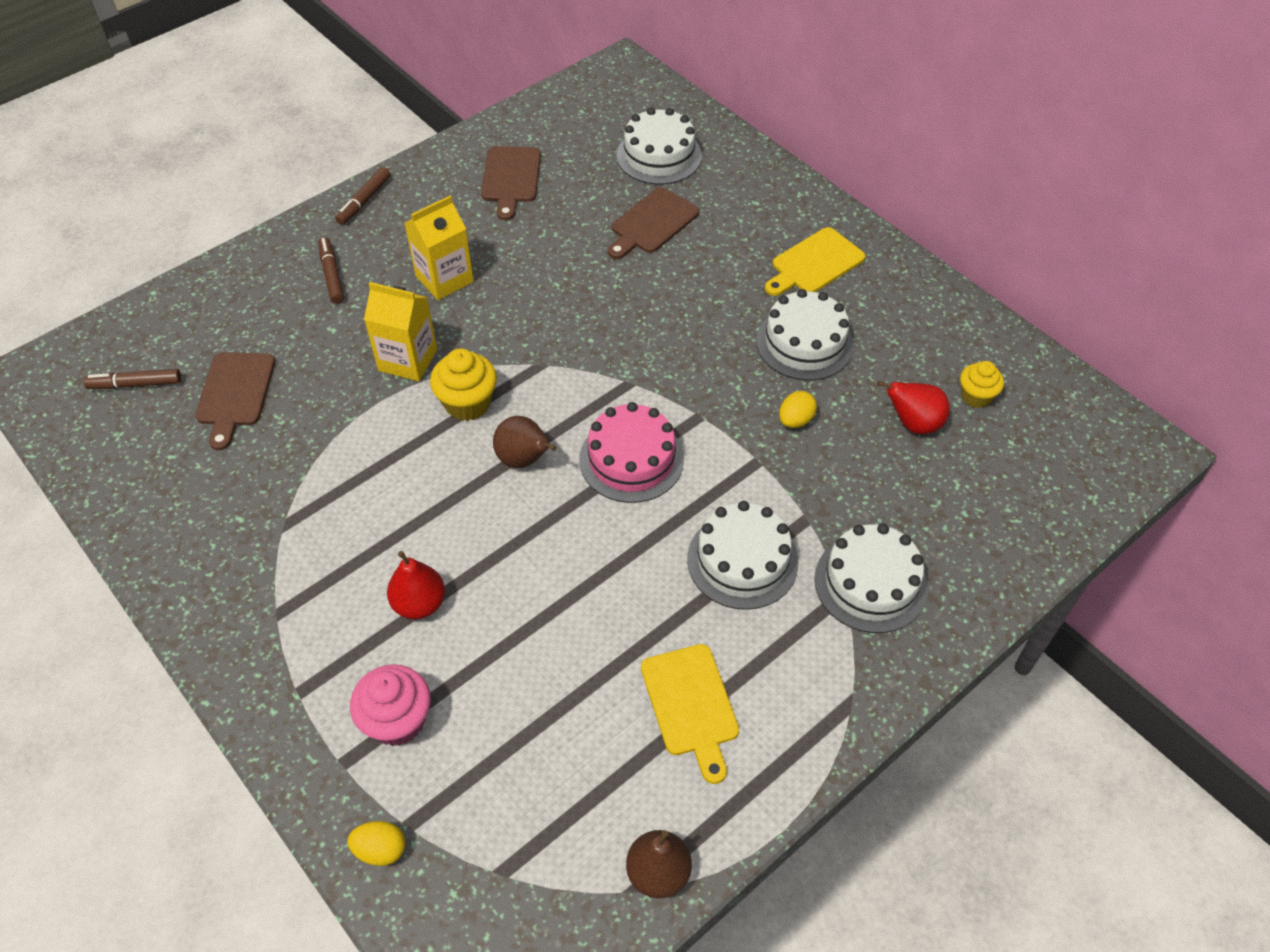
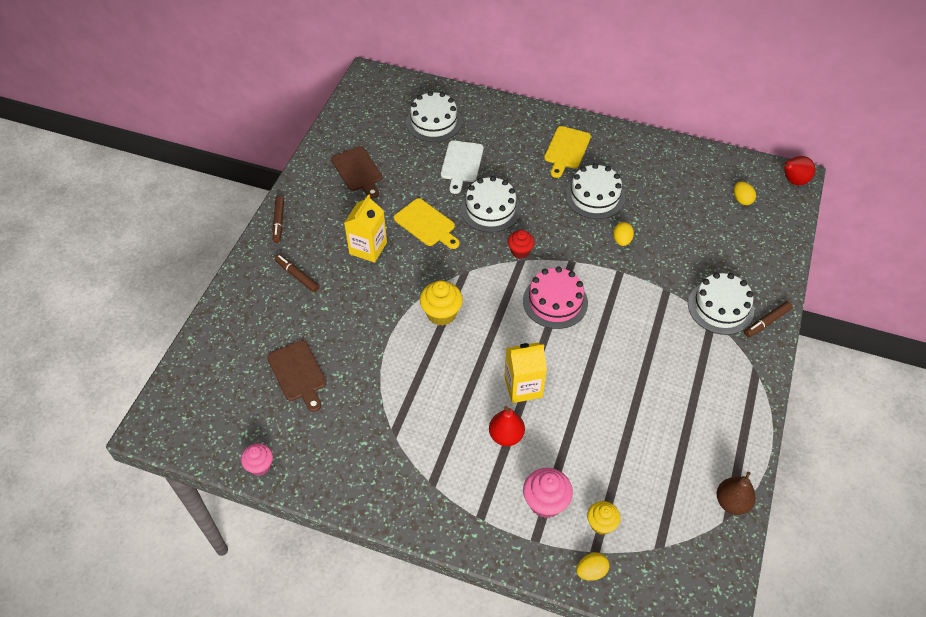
camera: 30 degrees left, 0 degrees up
brown marker [83,369,181,389] -> brown marker moved to [744,301,793,337]
yellow carton [364,282,437,381] -> yellow carton moved to [504,342,547,403]
brown pear [493,416,556,468] -> none
brown cutting board [608,187,699,259] -> white cutting board [441,140,484,194]
yellow cutting board [641,644,739,784] -> yellow cutting board moved to [394,198,459,249]
white cake [687,501,798,610] -> white cake moved to [461,176,521,233]
red pear [877,381,950,434] -> red pear moved to [781,156,815,186]
yellow cupcake [960,361,1004,408] -> yellow cupcake moved to [587,501,620,535]
none -> pink cupcake [241,443,273,476]
none -> red cupcake [508,230,535,259]
none -> yellow egg [734,181,756,205]

